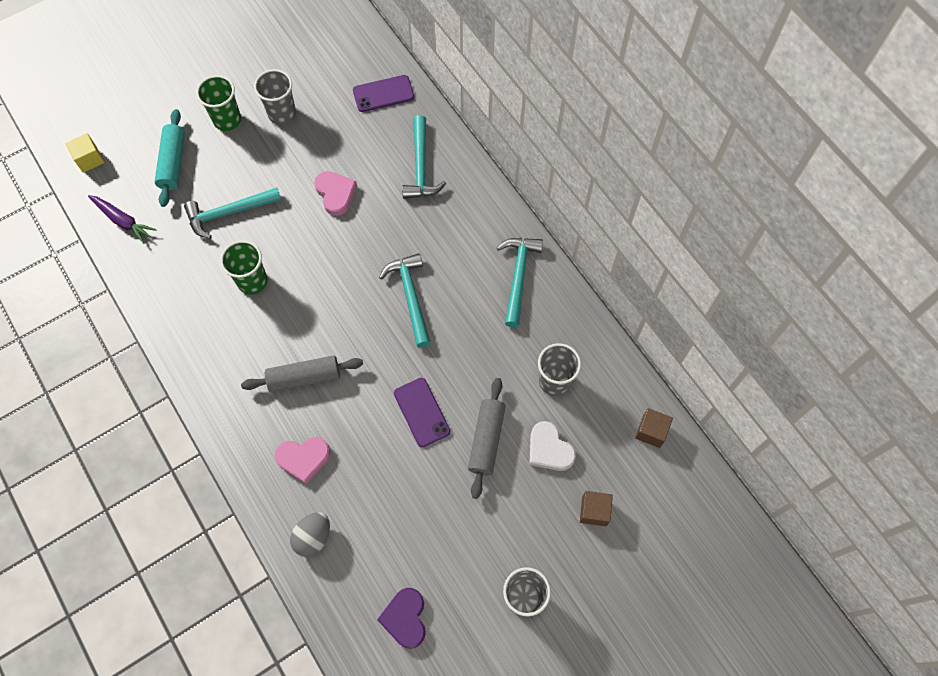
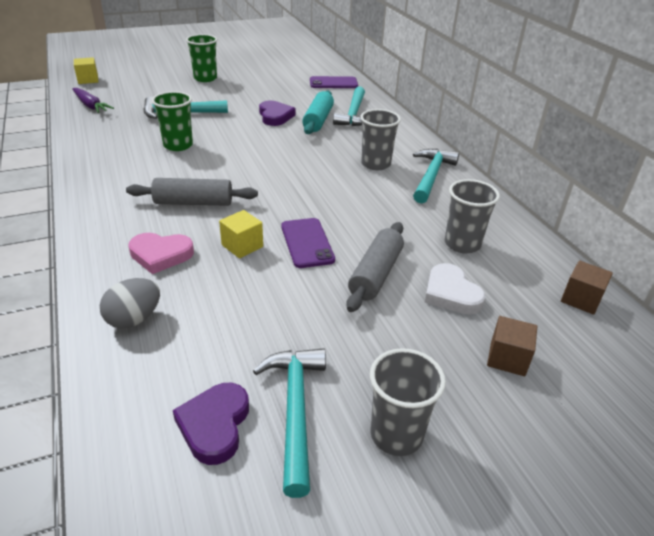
camera: 10 degrees right, 30 degrees down
turquoise rolling pin [154,109,185,207] -> turquoise rolling pin moved to [302,91,334,134]
grey cup [254,69,296,125] -> grey cup moved to [360,109,401,170]
pink heart [314,171,357,216] -> purple heart [259,101,295,126]
turquoise hammer [379,253,431,347] -> turquoise hammer moved to [253,348,326,498]
none -> yellow cube [219,210,263,258]

